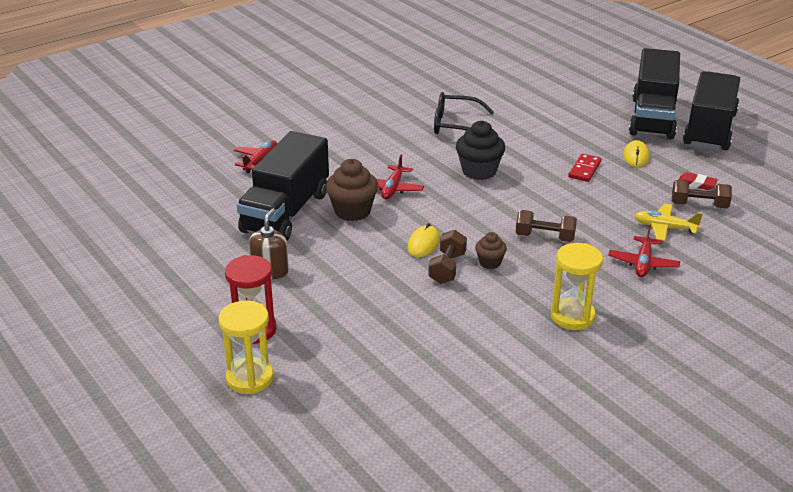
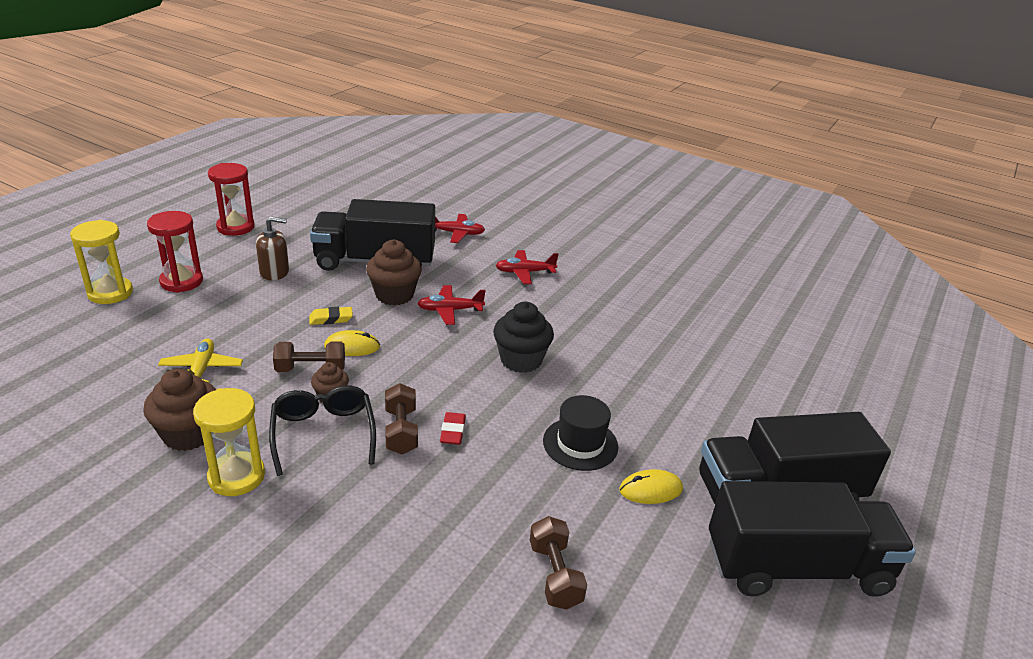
camera: 65 degrees right, 0 degrees up
black glasses [434,92,494,134] -> black glasses moved to [269,386,376,476]
red domino [568,154,602,182] -> black hat [543,395,618,471]
red plane [608,225,680,277] -> red plane moved to [496,250,558,284]
yellow plane [635,203,703,241] -> yellow plane moved to [158,339,243,383]
red eraser [678,172,718,190] -> red eraser moved to [440,412,466,445]
none -> brown cupcake [143,368,216,451]
none -> red hourglass [208,163,255,236]
none -> yellow eraser [309,307,353,325]

